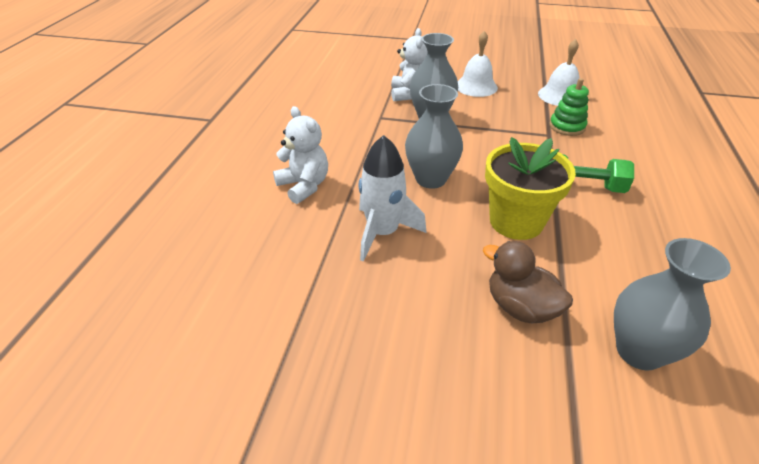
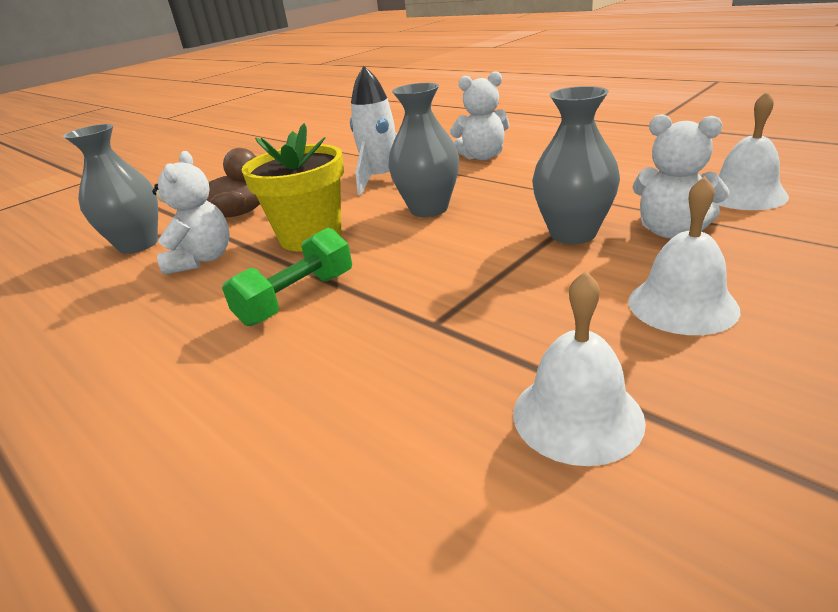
camera: 125 degrees right, 10 degrees down
green stacking toy [549,78,589,136] -> none
none -> white teddy bear [152,151,230,274]
none -> white bell [717,92,789,210]

